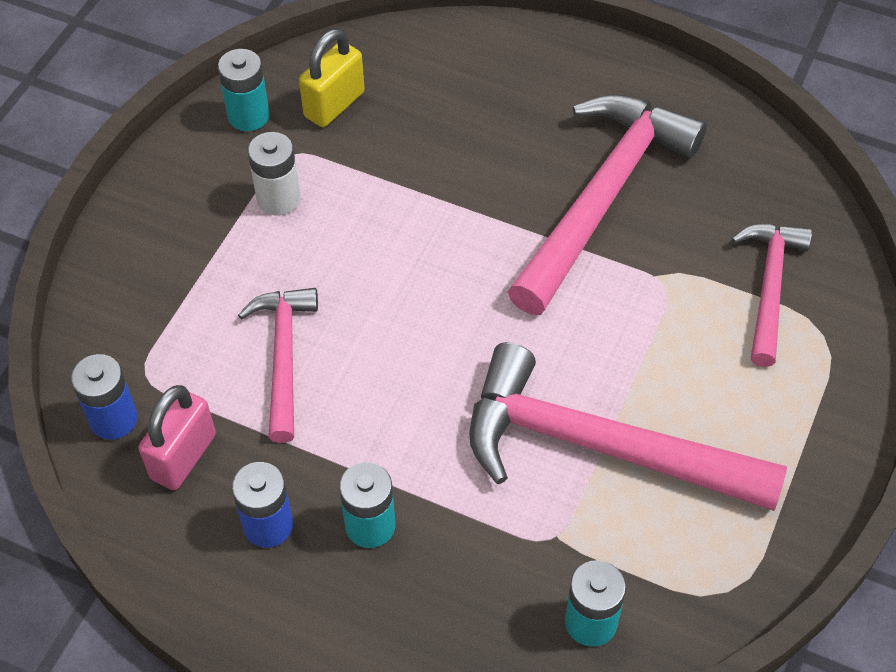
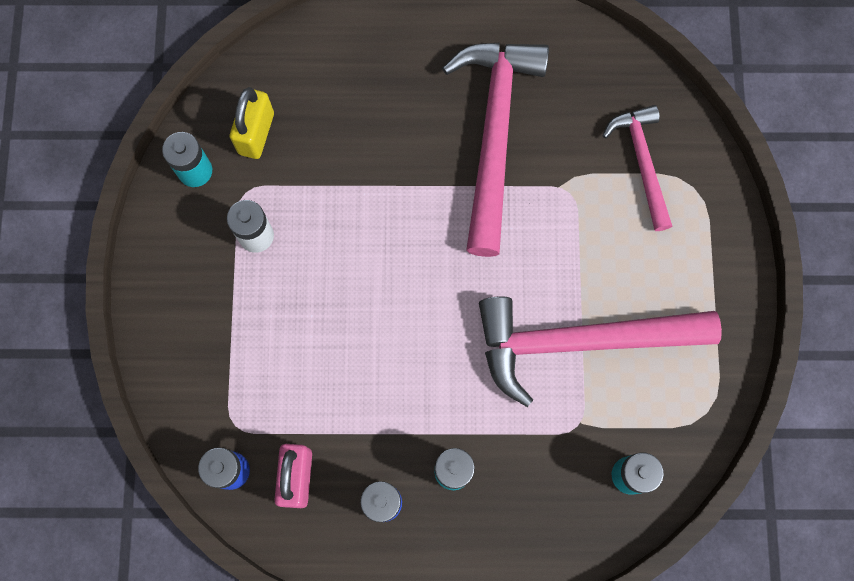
camera: 25 degrees left, 20 degrees up
pink hammer [238,288,318,443] -> none

